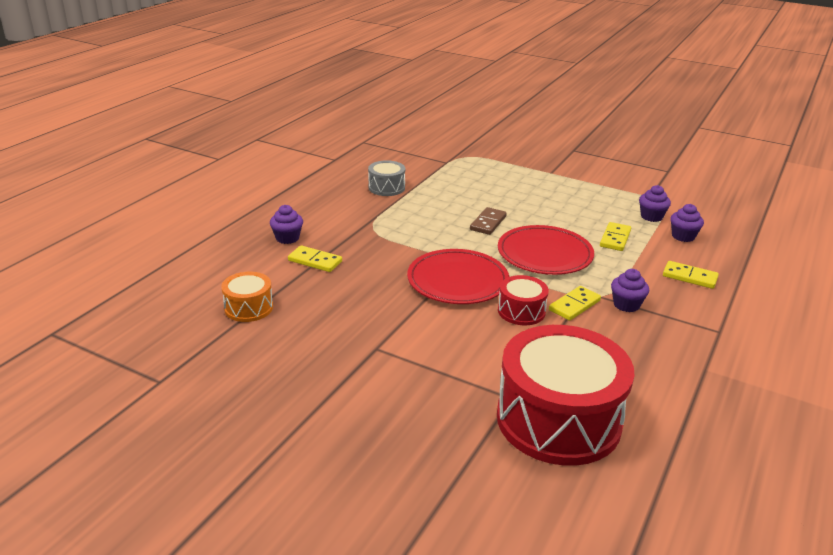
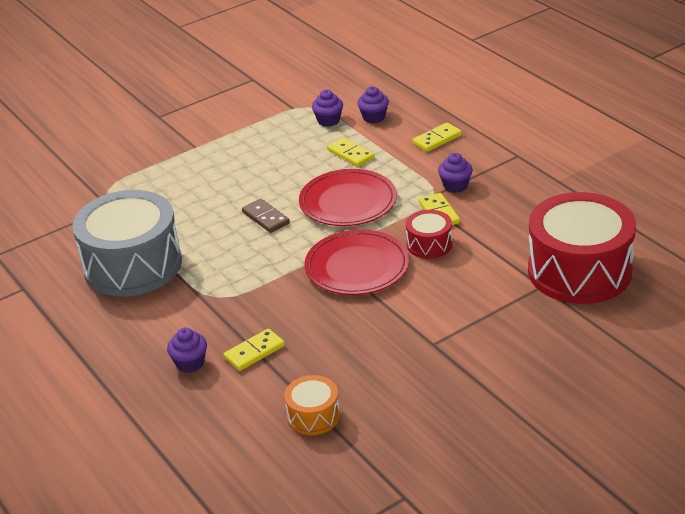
camera: 60 degrees left, 5 degrees up
grey drum [368,160,405,196] -> grey drum [72,190,182,297], size x2.16

